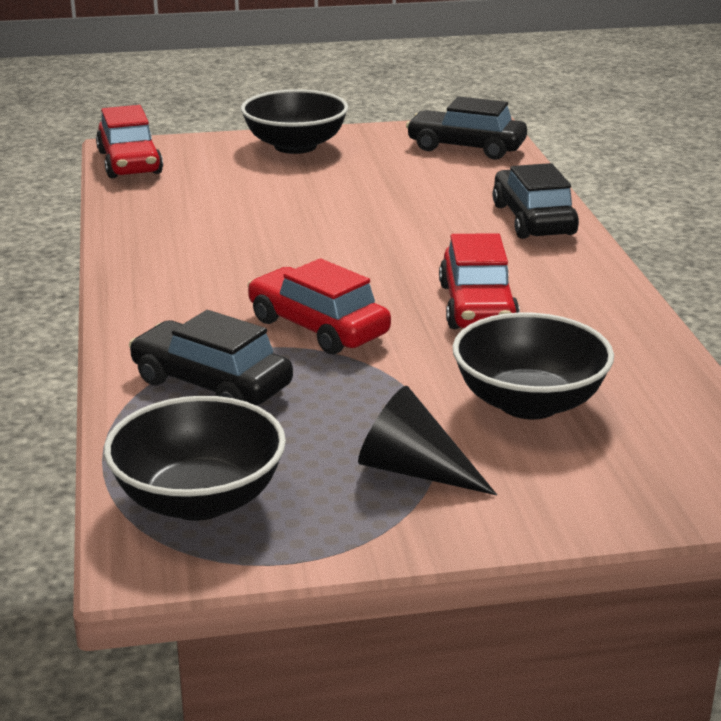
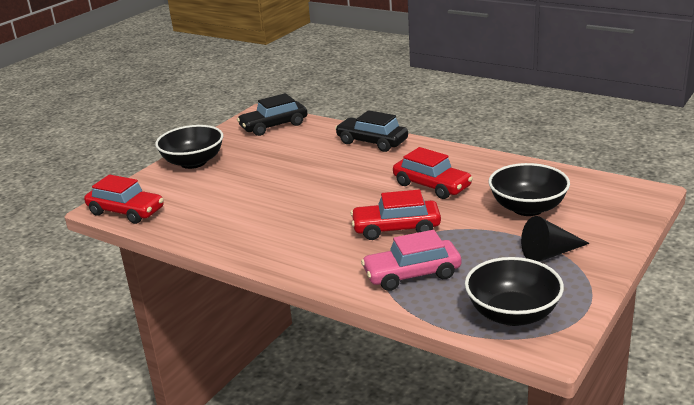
camera: 45 degrees left, 0 degrees up
black car [129,310,293,405] -> pink car [361,230,461,291]

